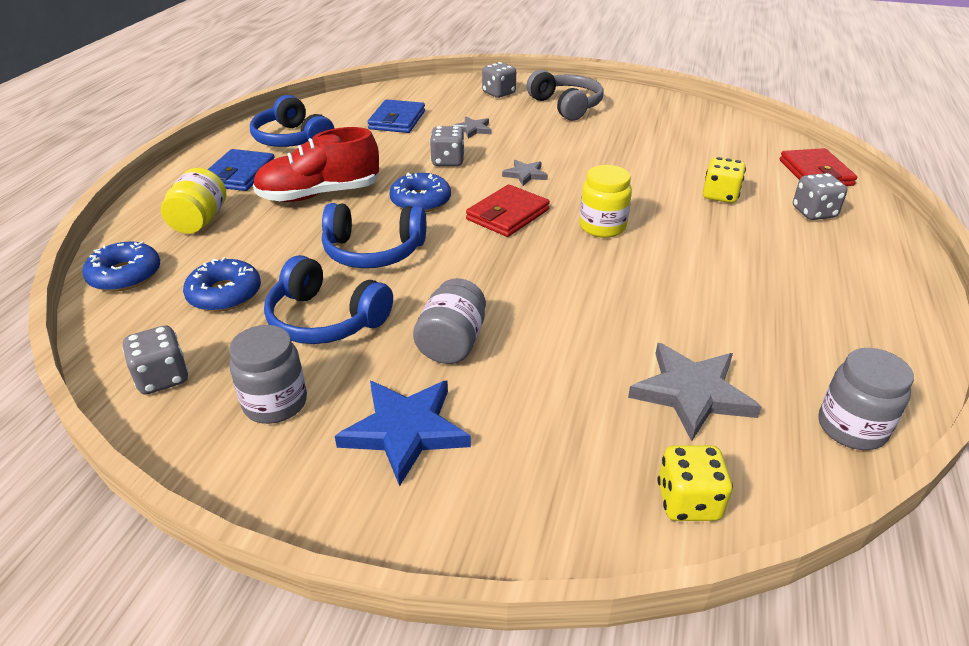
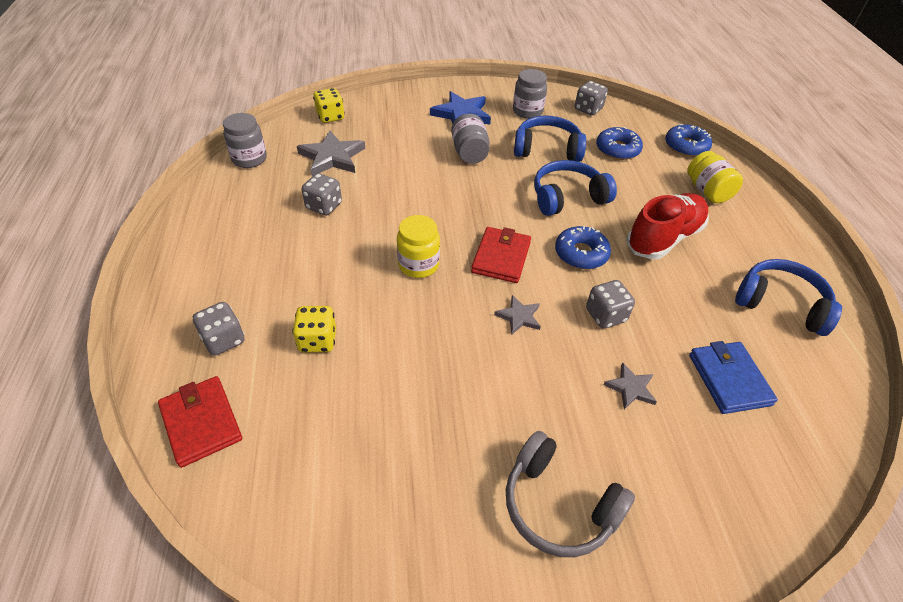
camera: 155 degrees right, 10 degrees up
blue wallet [208,149,274,191] -> none
grey dice [482,62,516,98] -> grey dice moved to [302,173,342,215]

